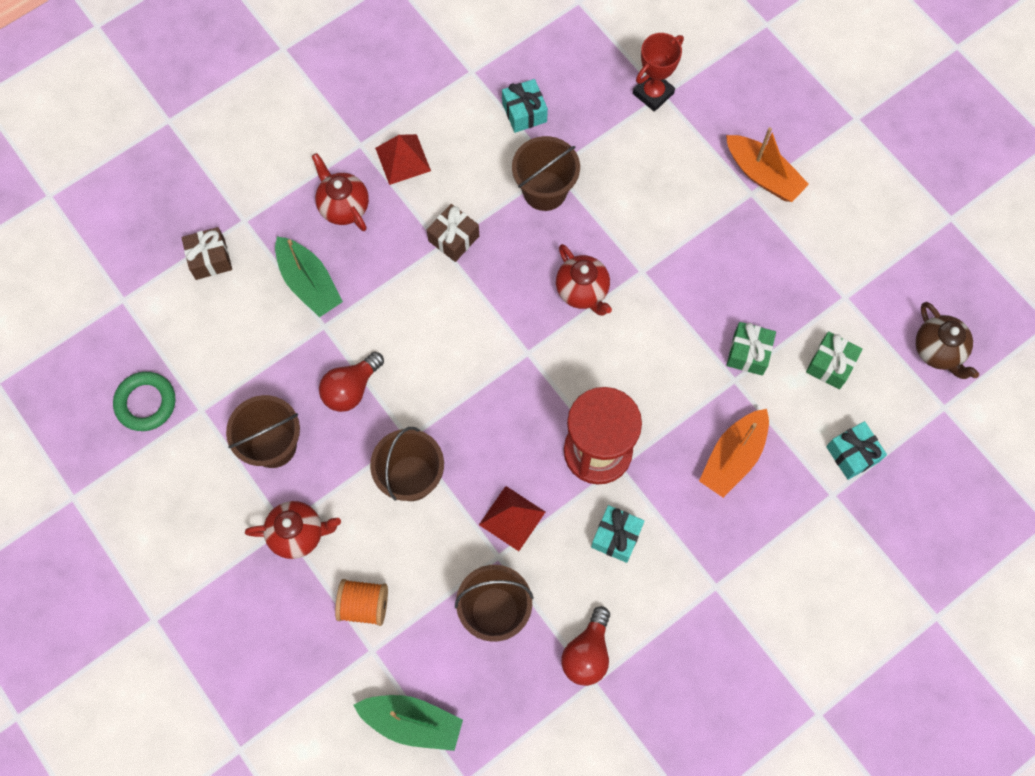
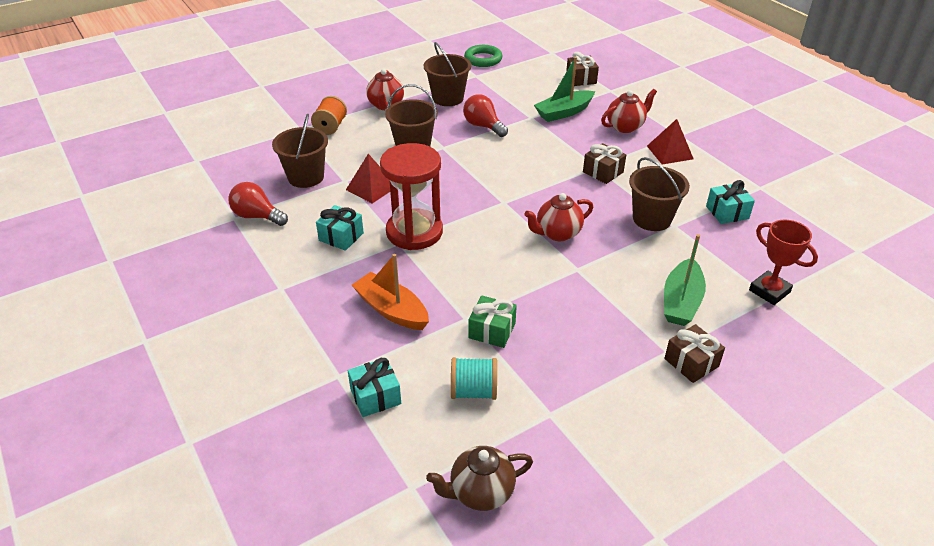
camera: 95 degrees right, 30 degrees down
green boat [353,695,463,751] -> green boat moved to [664,234,706,326]
orange boat [726,127,809,202] -> brown gift [664,324,725,383]
green gift [806,331,862,389] -> turquoise spool [451,357,497,400]

